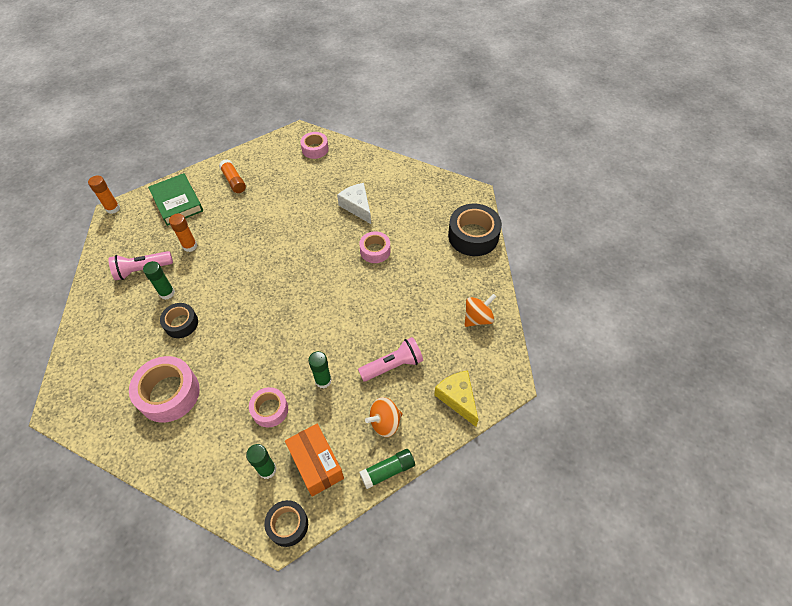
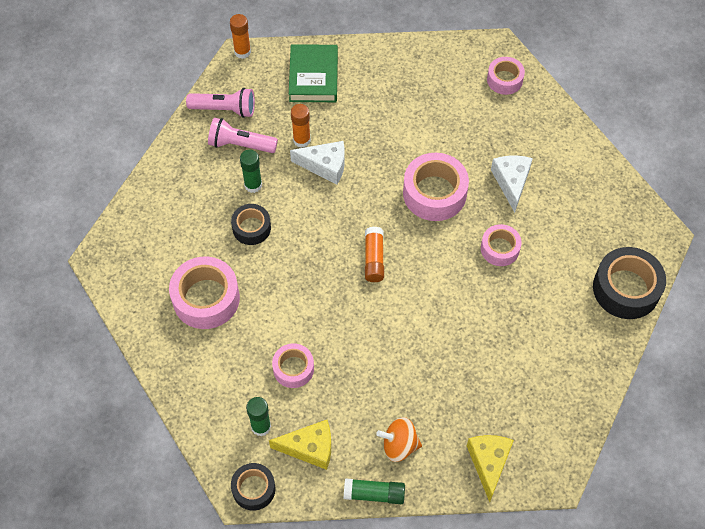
camera: 30 degrees right, 5 degrees up
orange glue stick [219,159,246,193] -> orange glue stick moved to [365,227,384,282]
orange box [285,424,344,497] -> yellow cheese [269,420,331,470]
green glue stick [308,351,332,389] -> none
pink flashlight [358,337,423,382] -> pink flashlight moved to [186,88,255,118]
orange spinning top [465,294,496,327] -> none
none -> white cheese [290,141,345,184]
none -> pink tape [403,153,469,221]

